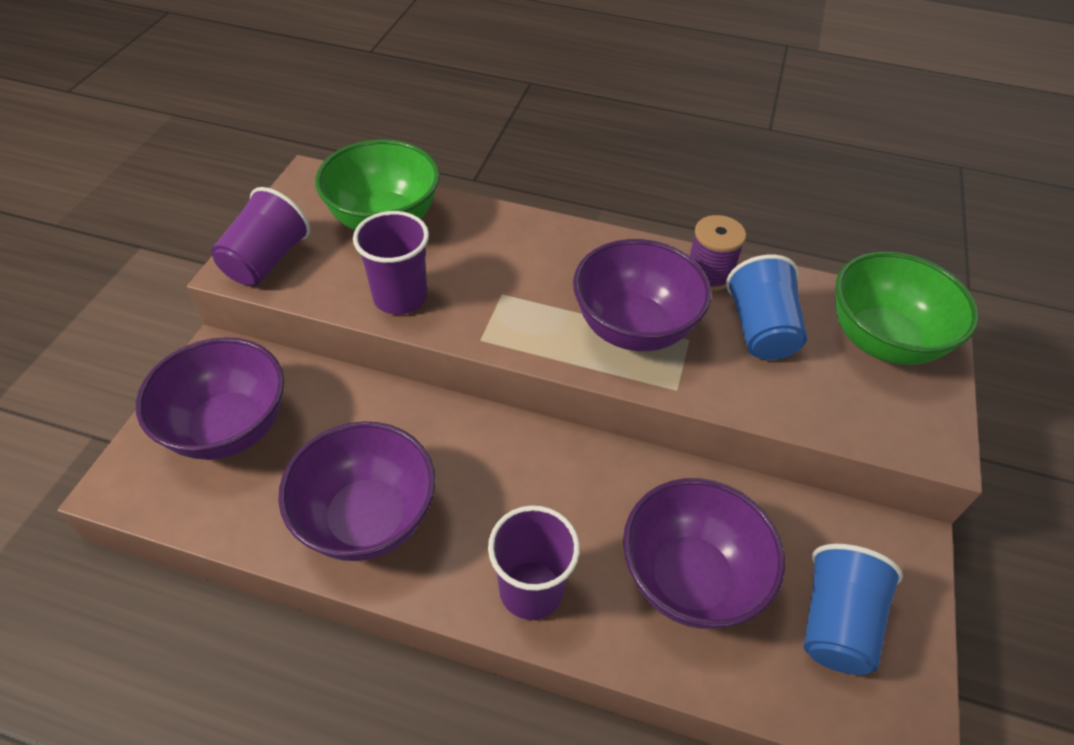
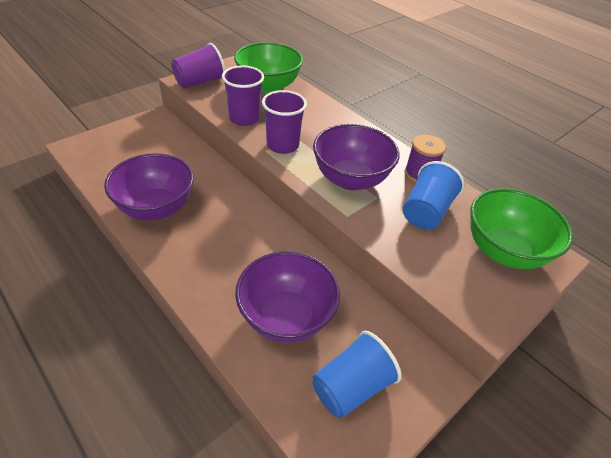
camera: 30 degrees right, 5 degrees down
purple bowl [136,337,284,460] -> none
purple cup [488,505,580,620] -> purple cup moved to [262,90,307,154]

